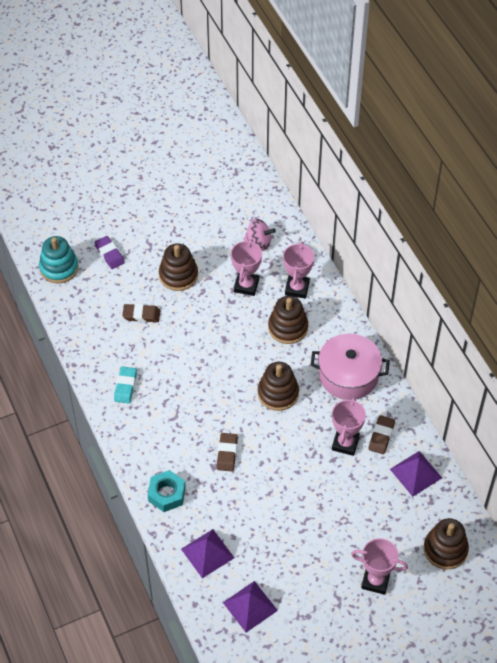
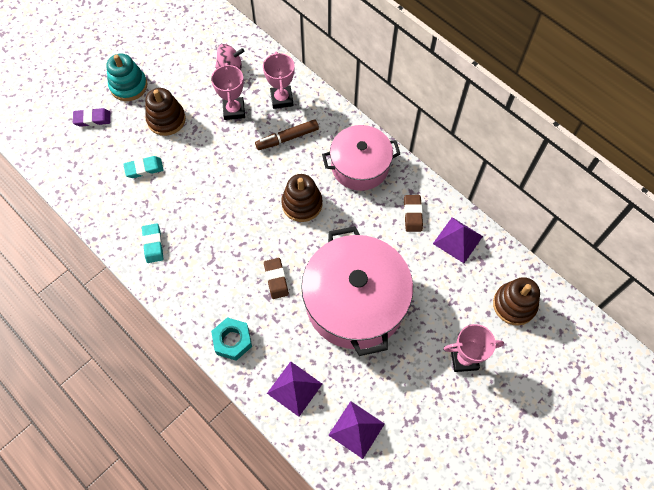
camera: 20 degrees left, 10 degrees up
turquoise stacking toy [39,236,79,284] -> turquoise stacking toy moved to [106,54,148,101]
purple eraser [95,236,125,269] -> purple eraser turned 45 degrees counterclockwise [73,108,111,127]
brown eraser [122,304,160,322] -> turquoise eraser [123,156,164,178]
brown stacking toy [268,296,308,344] -> brown marker [255,119,319,150]
pink trophy [332,397,366,456] -> none
none -> pink pot [301,226,413,356]

